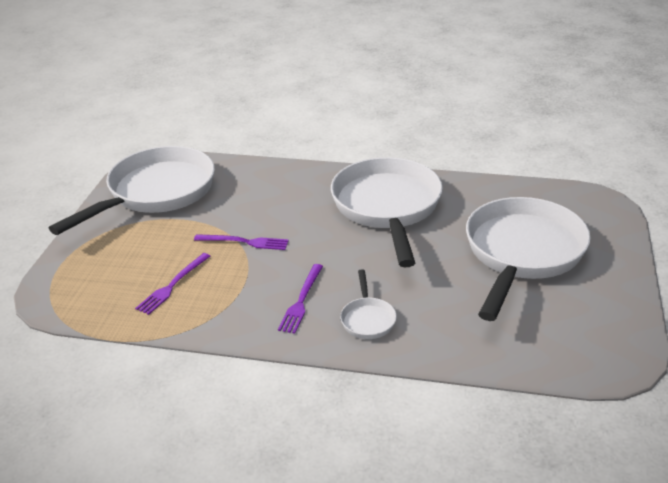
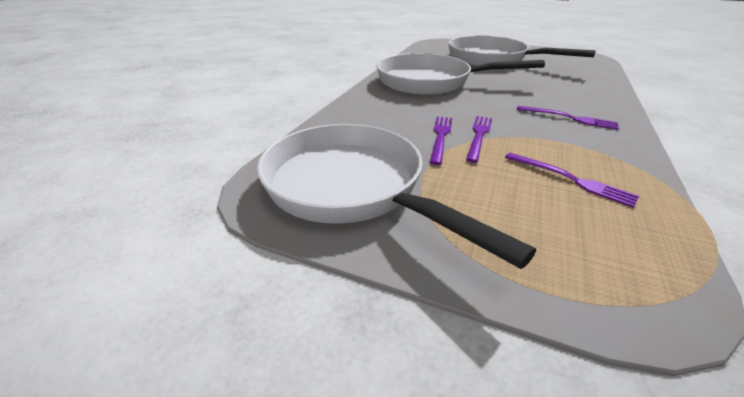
camera: 80 degrees left, 0 degrees up
white pan [340,269,397,339] -> none
none -> purple fork [430,117,452,165]

